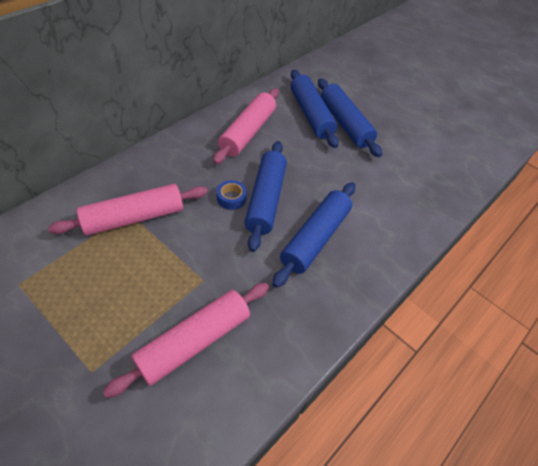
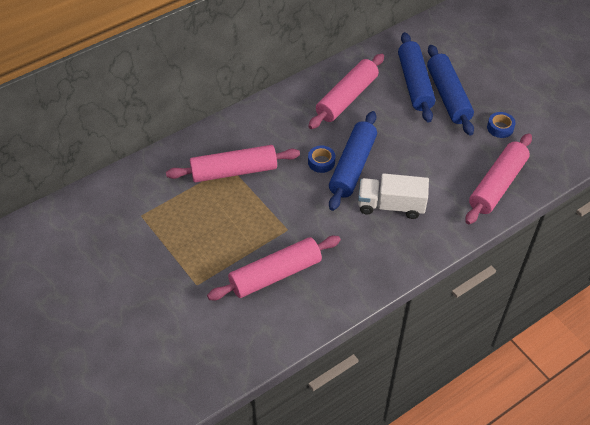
camera: 15 degrees right, 0 degrees up
blue rolling pin [272,182,356,288] -> white truck [358,173,429,219]
none -> pink rolling pin [465,133,532,224]
none -> blue tape [487,112,516,138]

